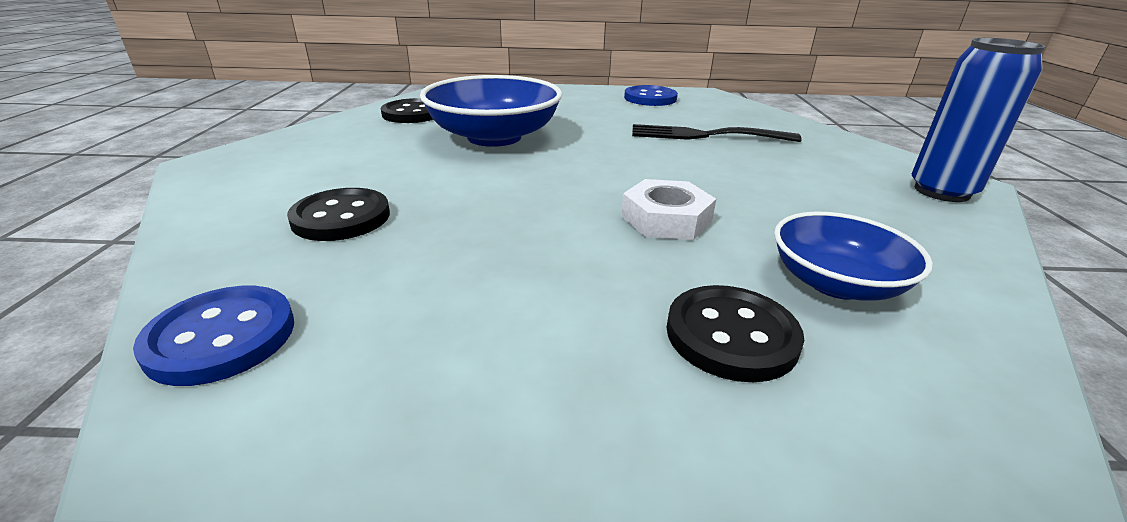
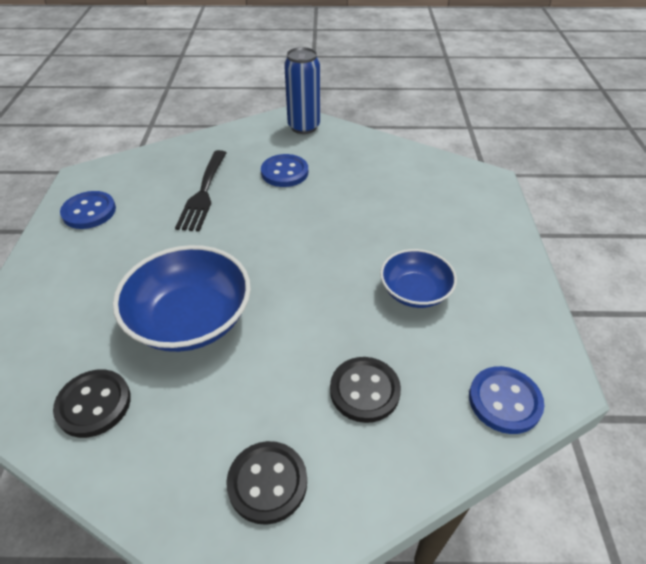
camera: 90 degrees left, 15 degrees up
white nut [621,179,716,240] -> none
black button [667,285,804,382] -> black button moved to [226,441,307,525]
blue bowl [774,212,933,301] -> blue bowl moved to [380,249,457,308]
none -> blue button [261,154,308,187]

